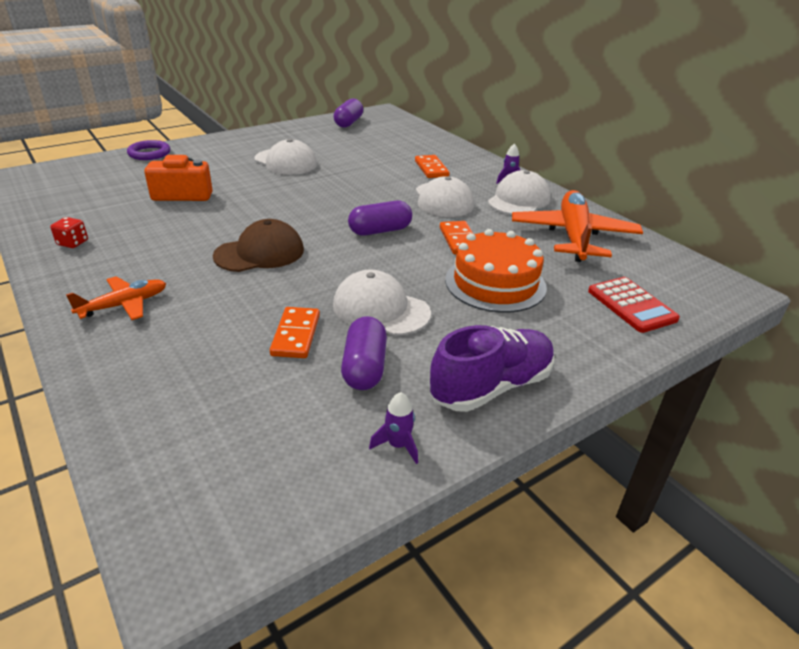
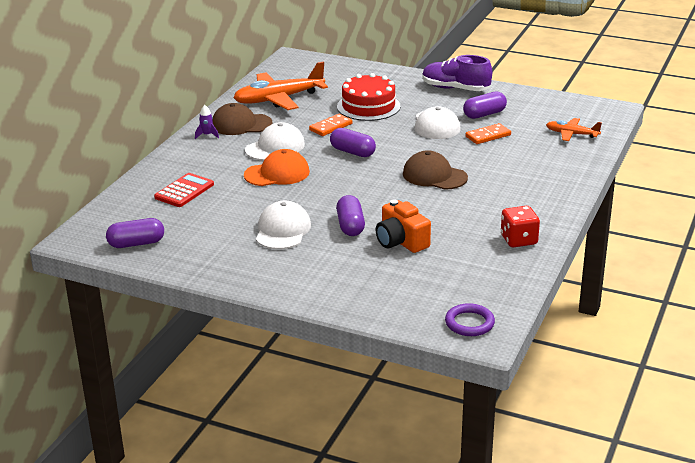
camera: 120 degrees left, 5 degrees down
red dice [50,217,88,248] -> red dice [501,206,540,247], size x1.65
orange plane [66,276,166,320] -> orange plane moved to [546,118,602,141]
purple ring [127,140,170,160] -> purple ring moved to [445,303,495,336]
purple rocket [369,392,418,464] -> none
orange domino [415,155,450,178] -> none
orange cake [445,229,547,313] -> red cake [337,73,401,121]
white cap [488,170,551,215] -> brown cap [213,103,273,135]
red calculator [588,277,680,333] -> red calculator moved to [154,173,214,207]
none -> orange cap [244,149,310,186]
none -> purple capsule [336,195,365,236]

